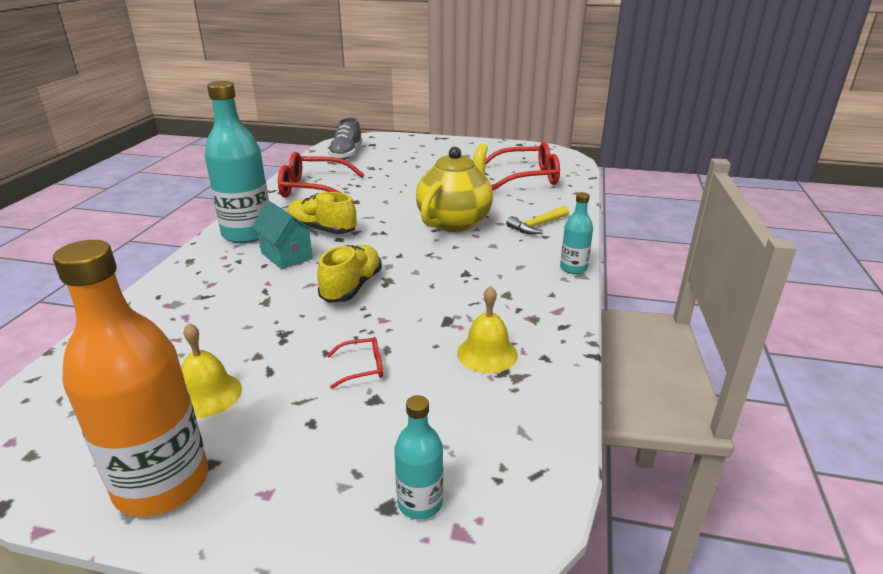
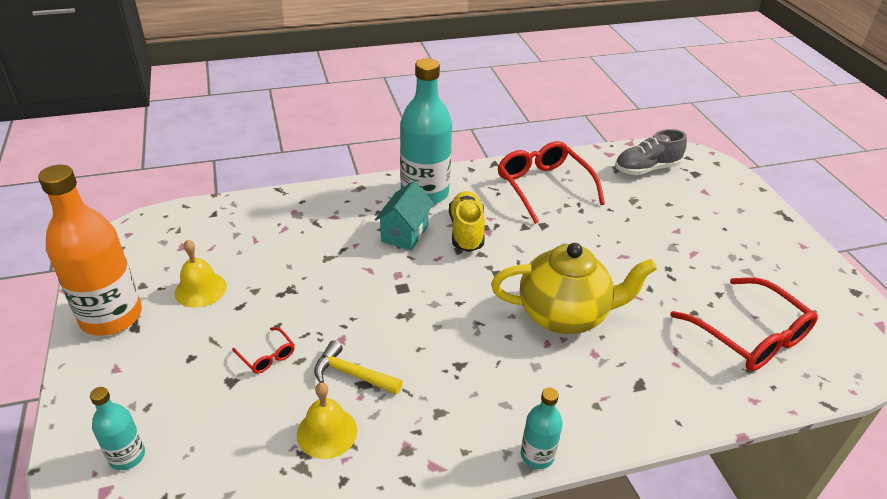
camera: 60 degrees right, 10 degrees up
yellow shoe [317,245,382,303] -> none
yellow hammer [506,205,569,234] -> yellow hammer moved to [314,340,403,395]

